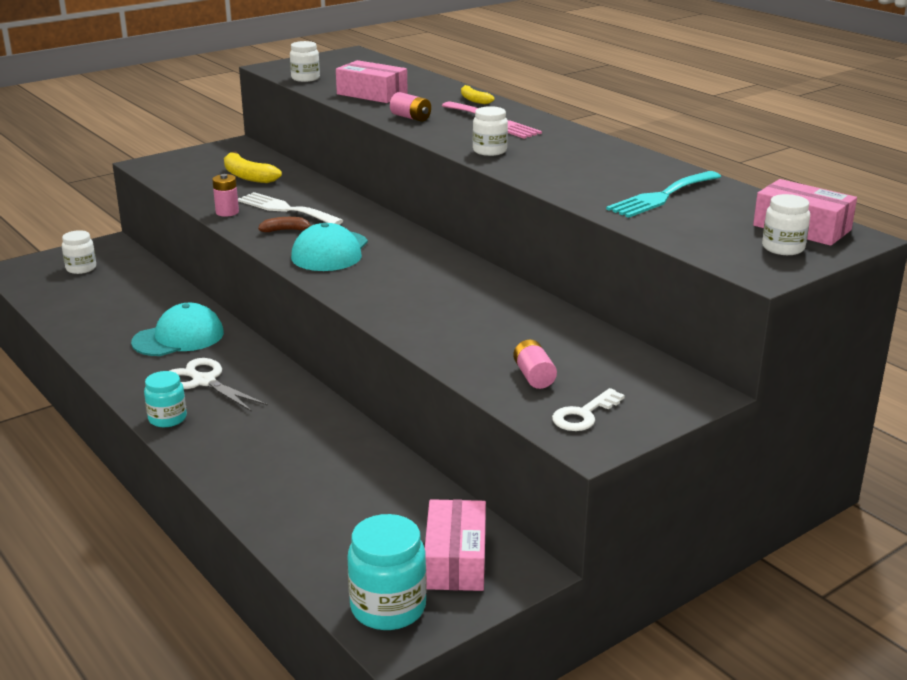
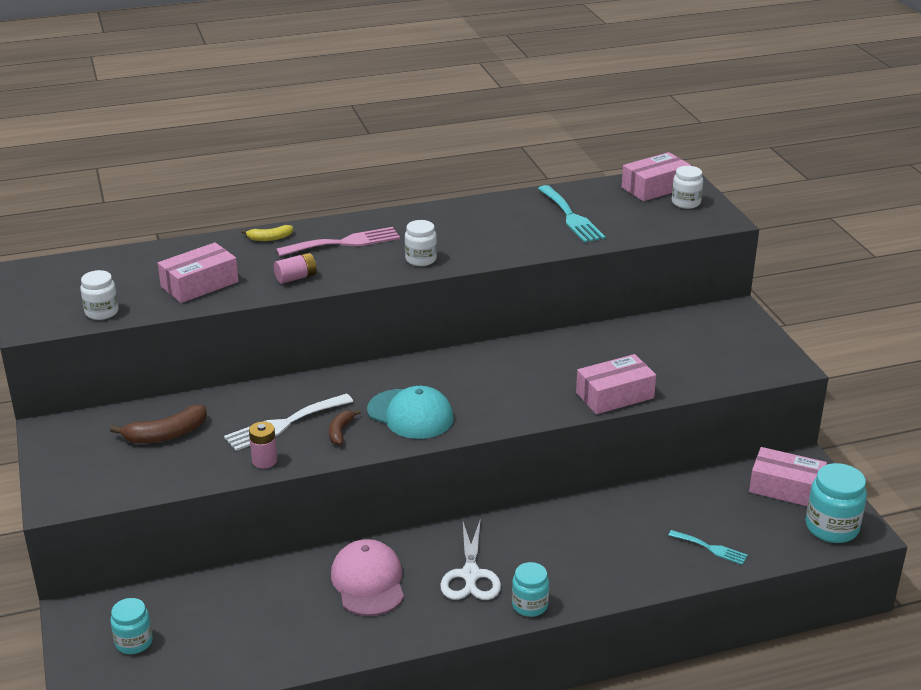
camera: 70 degrees left, 5 degrees up
white jar [62,230,96,274] -> turquoise jar [110,598,153,654]
turquoise cap [131,303,224,356] -> pink cap [331,539,404,616]
white scissors [170,358,268,412] -> white scissors turned 60 degrees counterclockwise [440,518,501,600]
yellow banana [224,151,282,183] -> brown banana [110,405,207,444]
pink battery [513,339,557,389] -> none
white key [552,388,625,431] -> none
none -> pink box [576,354,656,414]
none -> turquoise fork [668,530,748,565]

